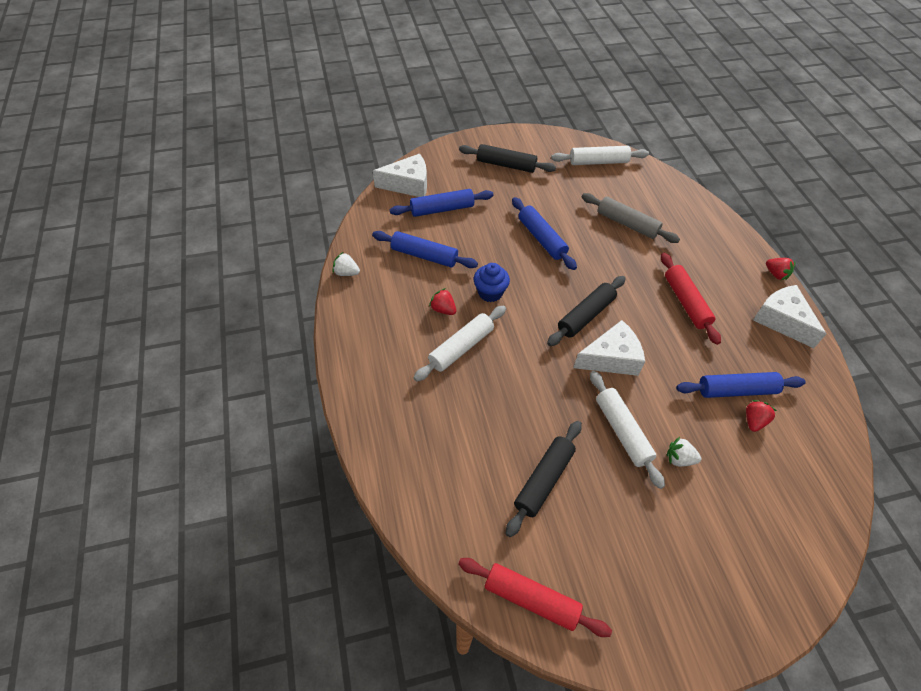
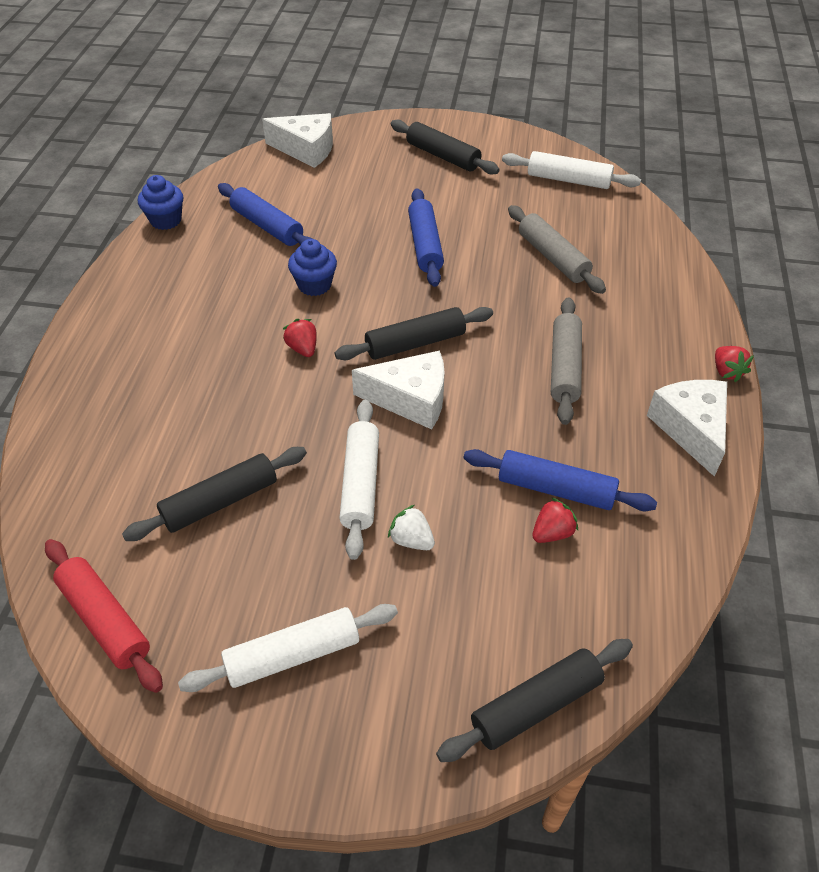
camera: 25 degrees right, 5 degrees down
white strawberry [333,252,360,276] -> blue cupcake [138,175,183,230]
blue rolling pin [390,189,494,217] -> none
white rolling pin [413,306,506,381] -> white rolling pin moved to [178,604,398,692]
red strawberry [429,288,456,315] -> red strawberry moved to [283,319,317,357]
red rolling pin [661,253,721,345] -> grey rolling pin [551,297,582,425]
none -> black rolling pin [436,639,633,762]

